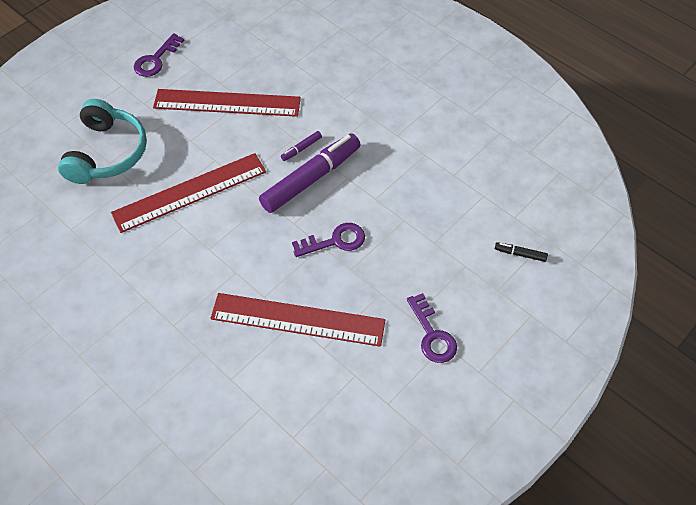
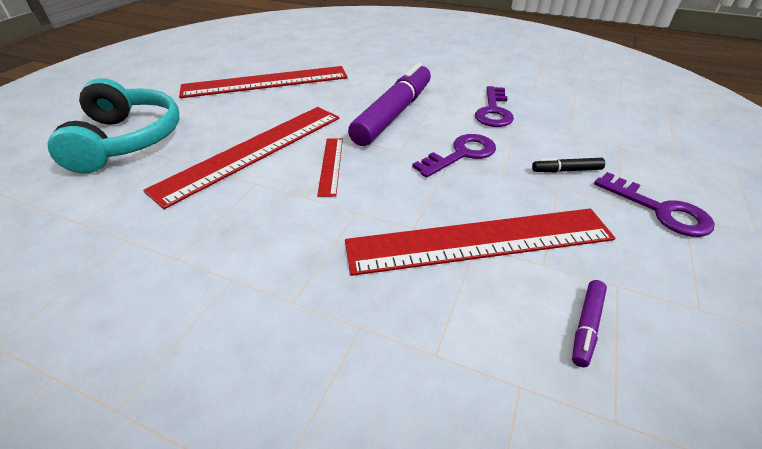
camera: 20 degrees left, 15 degrees down
purple key [134,33,185,77] -> purple key moved to [475,86,514,127]
purple marker [281,131,322,161] -> purple marker moved to [572,280,607,367]
black marker [495,242,548,262] -> black marker moved to [532,158,605,173]
none -> red ruler [317,138,343,197]

